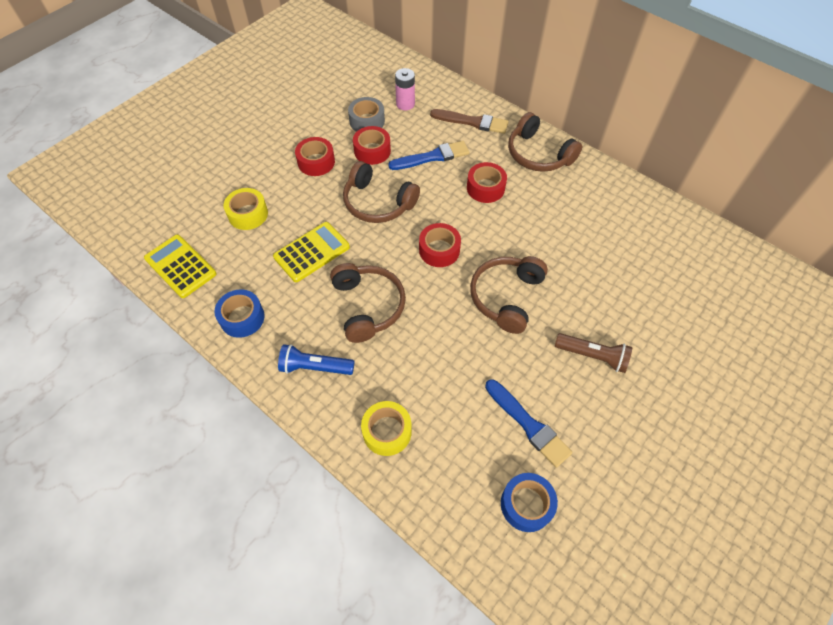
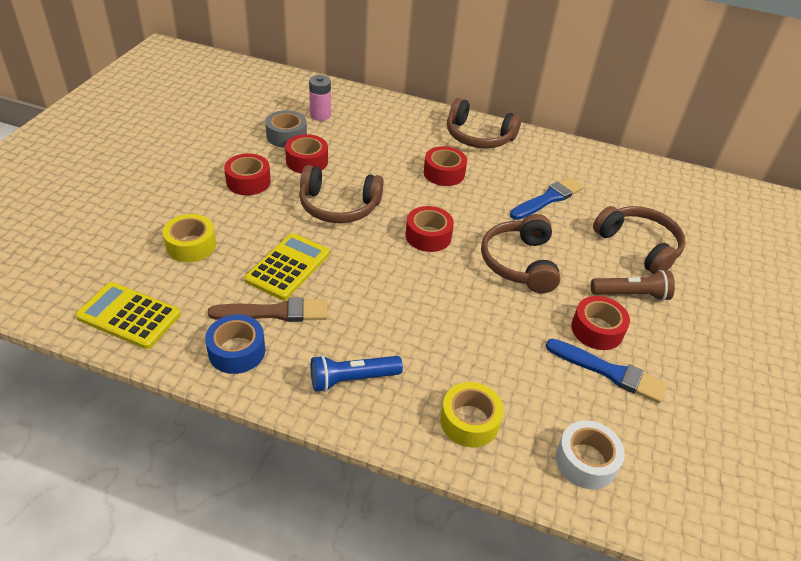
camera: 25 degrees left, 15 degrees down
brown headphones [330,263,406,343] -> brown headphones moved to [593,206,685,274]
blue brush [388,141,469,170] -> blue brush moved to [510,177,584,220]
brown brush [430,109,509,134] -> brown brush moved to [208,298,328,322]
blue tape [501,473,558,532] -> none
none -> white tape [555,420,625,489]
none -> red tape [571,296,630,350]

